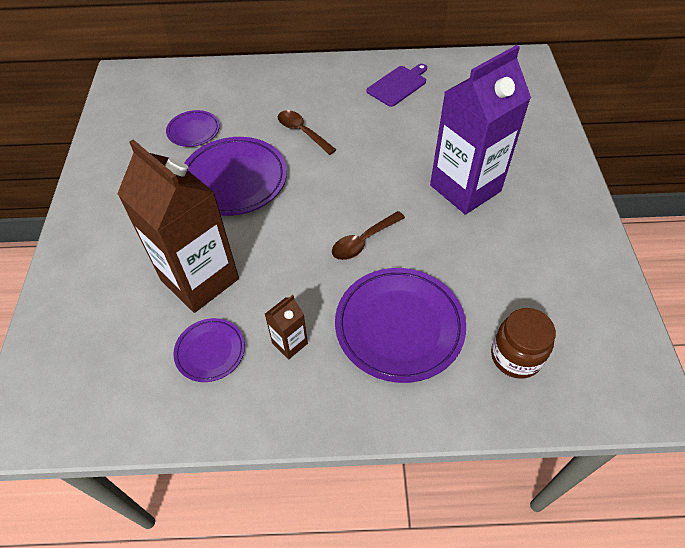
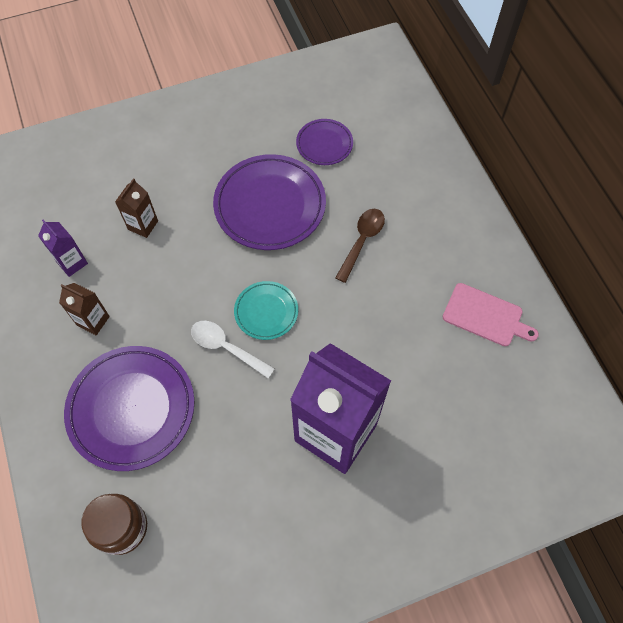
camera: 70 degrees right, 10 degrees up
brown carton [117,140,239,313] -> brown carton [115,178,158,238], size x0.42
purple plate [173,318,245,382] -> purple carton [38,220,88,277]
brown spoon [332,211,405,260] -> white spoon [191,321,275,379]
purple cutting board [367,64,427,107] -> pink cutting board [443,283,539,346]
none -> turquoise plate [234,281,298,340]

